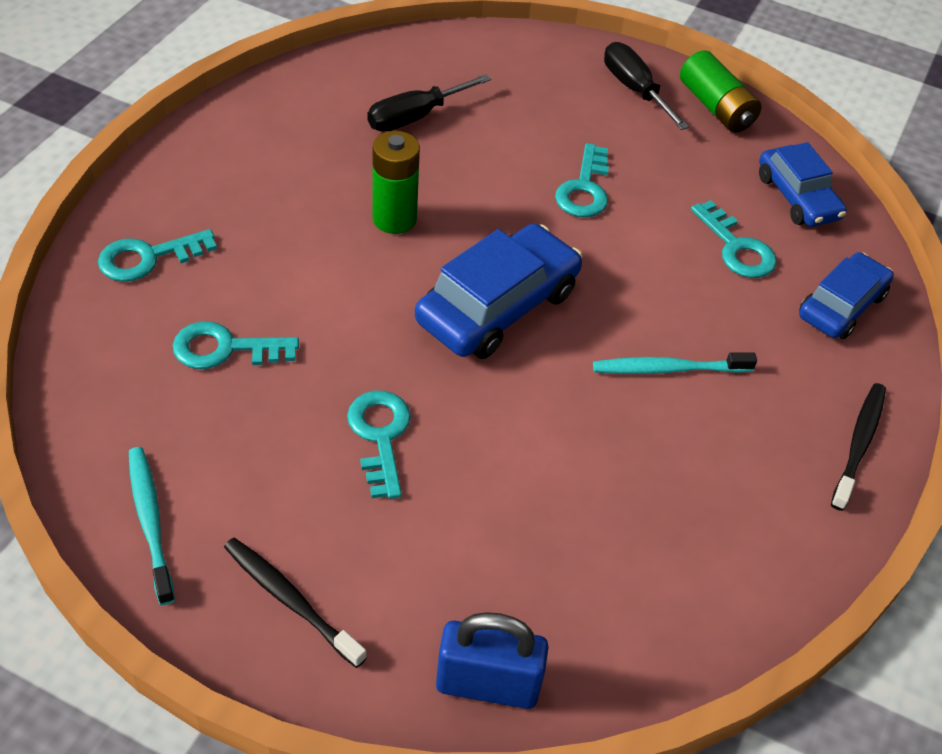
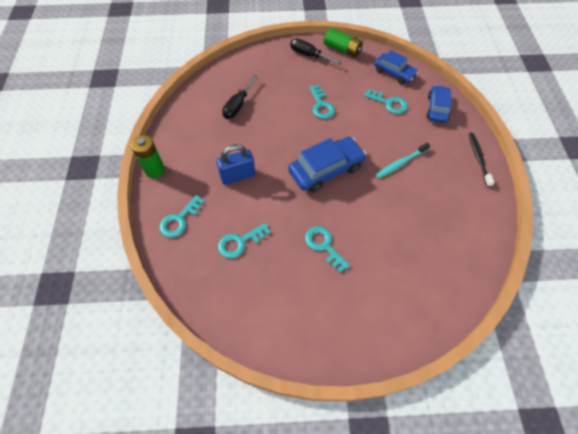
camera: 25 degrees left, 10 degrees up
turquoise toothbrush [129,447,175,605] -> none
black toothbrush [224,538,367,668] -> none
green battery [372,131,420,234] -> green battery moved to [131,135,165,178]
blue car [415,224,582,359] -> blue car turned 45 degrees clockwise [288,137,366,192]
blue padlock [436,612,548,709] -> blue padlock moved to [216,144,255,185]

